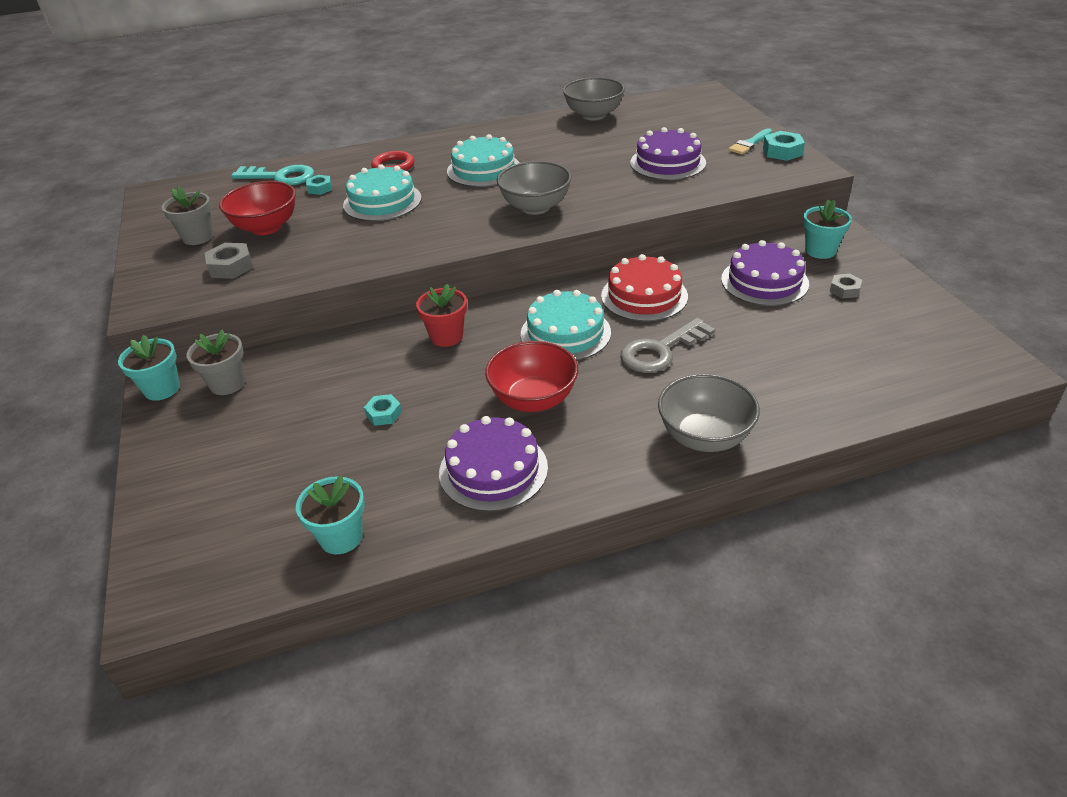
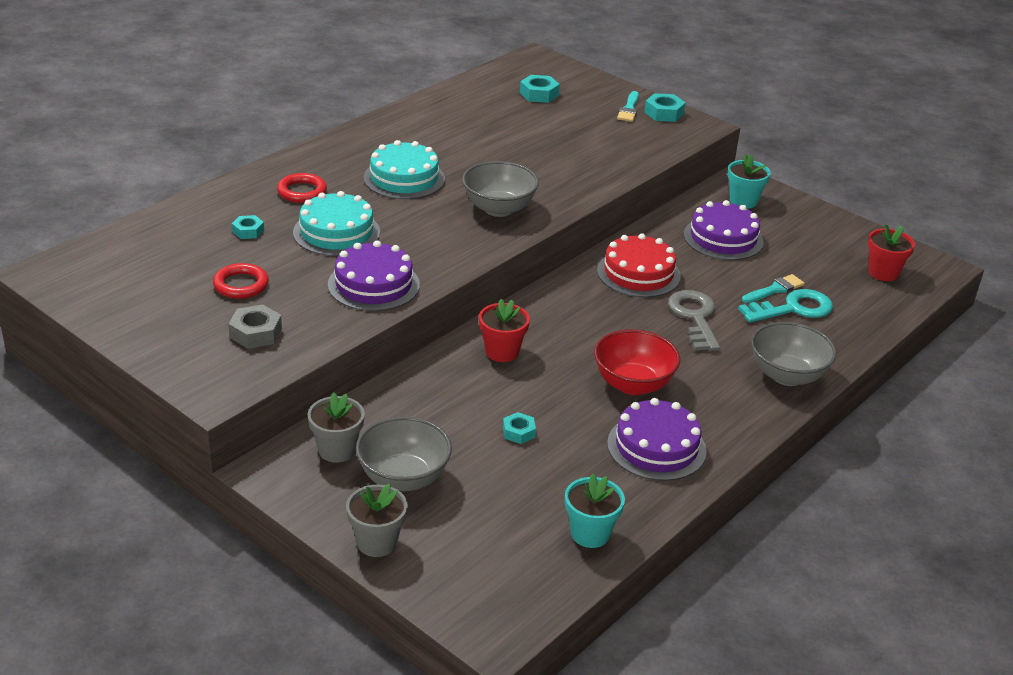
camera: 35 degrees left, 5 degrees down
turquoise flower pot [118,335,180,401] -> none
grey flower pot [162,186,213,245] -> grey flower pot moved to [346,484,408,557]
red bowl [219,181,296,235] -> red ring [213,263,269,299]
turquoise key [231,165,314,185] -> turquoise key moved to [738,289,833,323]
turquoise cake [521,290,611,361] -> none
grey bowl [563,77,625,120] -> grey bowl moved to [356,417,452,491]
grey key [620,318,715,373] -> grey key turned 150 degrees clockwise [668,290,720,351]
purple cake [630,127,706,180] -> purple cake moved to [328,240,420,311]
grey nut [830,274,862,299] -> none
none -> turquoise nut [520,75,560,103]
none -> turquoise brush [742,274,805,303]
none -> red flower pot [868,224,915,281]

